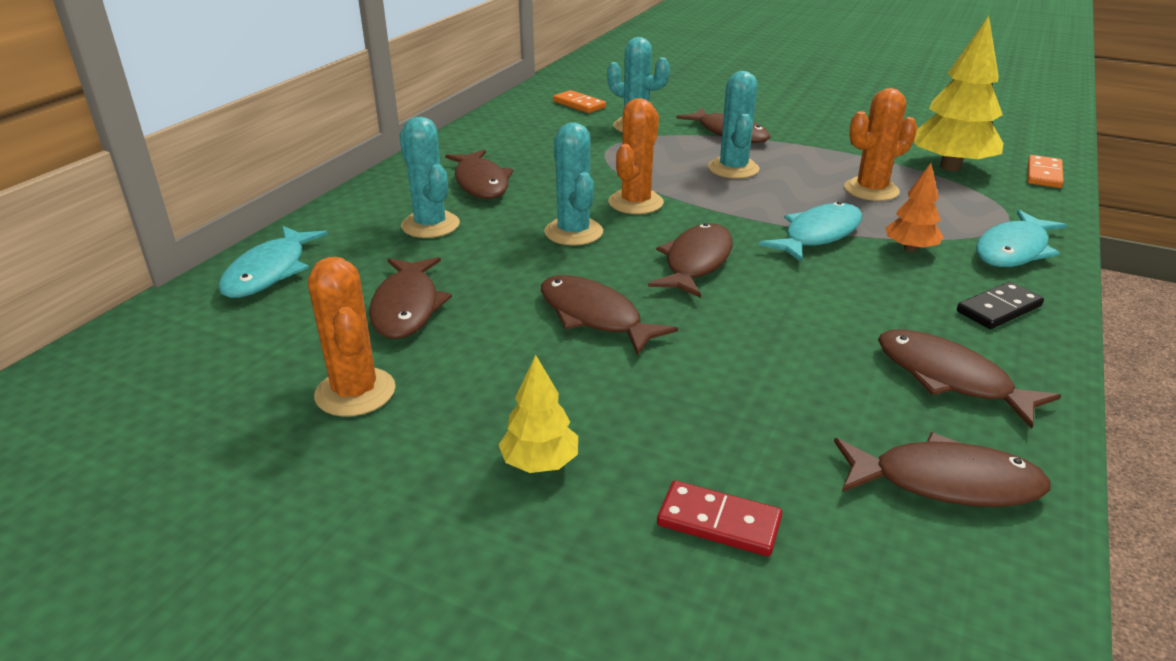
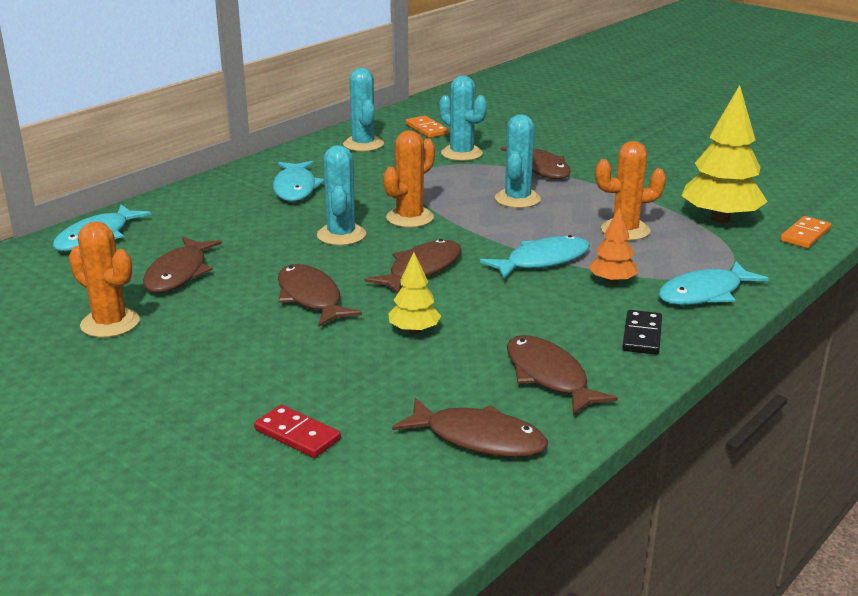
camera: 15 degrees right, 5 degrees down
orange cactus [308,257,395,417] -> orange cactus turned 45 degrees counterclockwise [69,221,140,338]
turquoise cactus [399,117,460,238] -> turquoise cactus moved to [343,68,384,152]
brown fish [445,149,513,199] -> turquoise fish [273,161,324,201]
yellow tree [498,355,578,473] -> yellow tree moved to [388,252,441,334]
black domino [957,282,1044,329] -> black domino turned 60 degrees counterclockwise [622,310,662,355]

